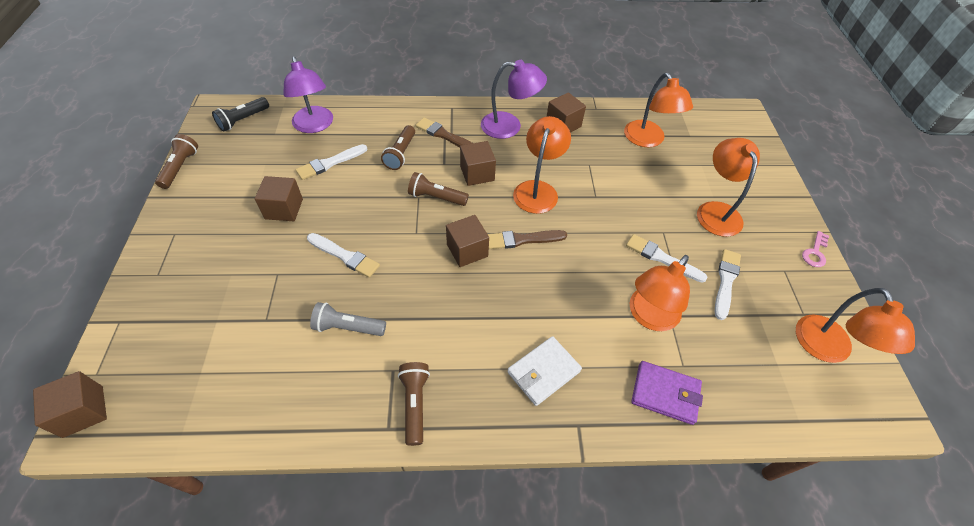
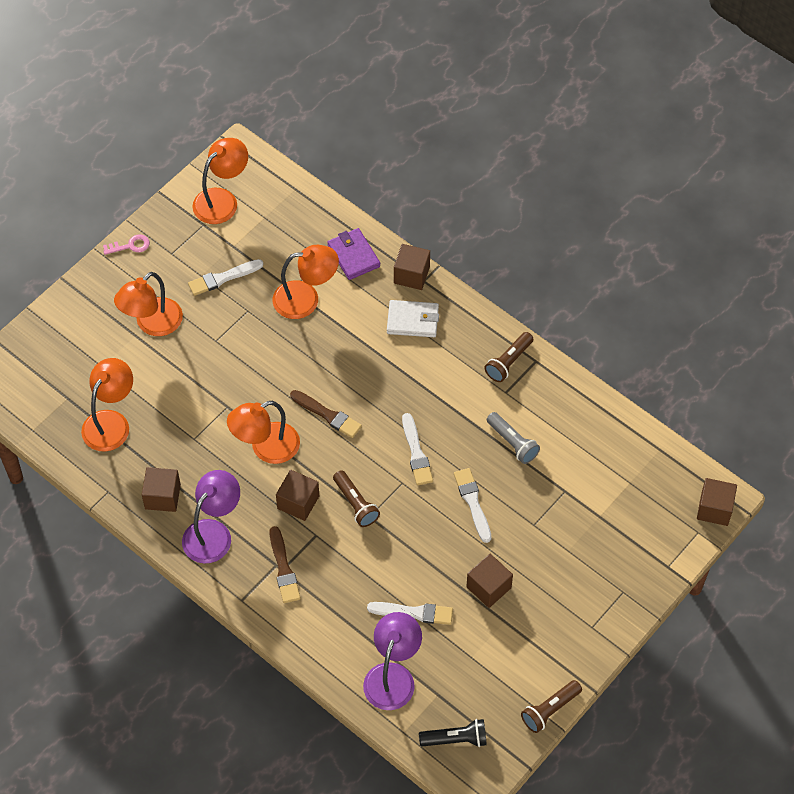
camera: 135 degrees left, 5 degrees up
brown flashlight [381,125,415,170] -> none
brown cube [446,215,489,267] -> brown cube moved to [394,244,430,290]
purple lamp [481,60,547,139] -> purple lamp turned 75 degrees clockwise [182,470,240,564]
white brush [626,234,708,282] -> white brush moved to [402,413,433,485]

